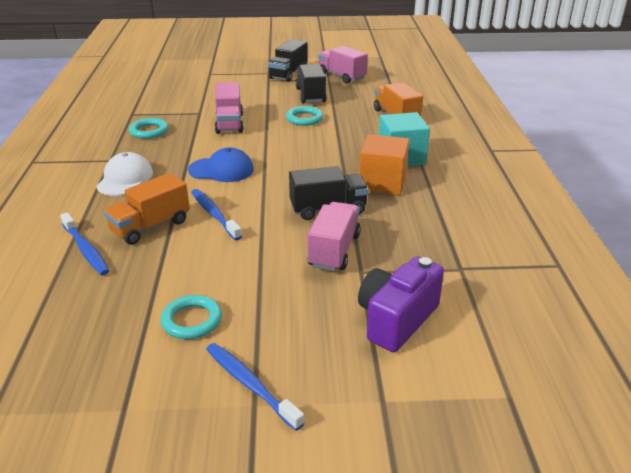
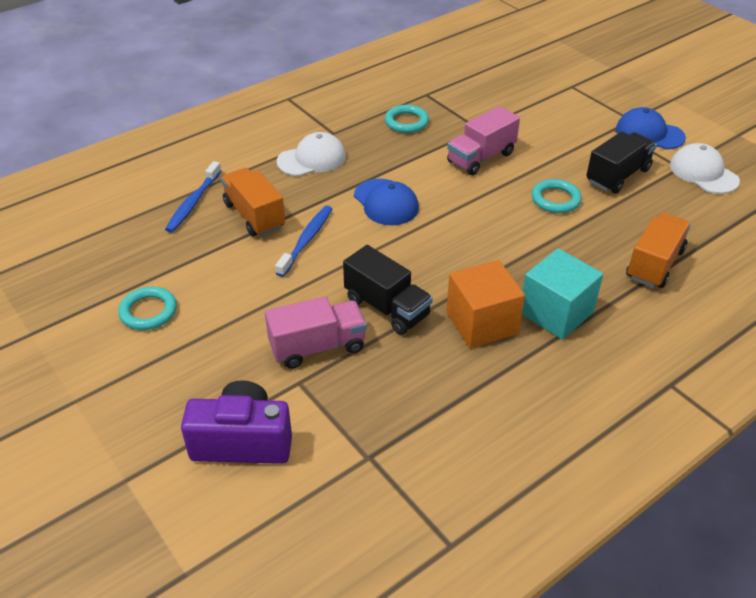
camera: 55 degrees right, 10 degrees up
orange truck [104,173,190,245] -> orange truck turned 45 degrees clockwise [221,168,285,236]
blue toothbrush [206,343,305,431] -> none
black truck [268,39,308,82] -> blue cap [616,107,686,149]
pink truck [318,46,368,84] -> white cap [670,143,740,194]

